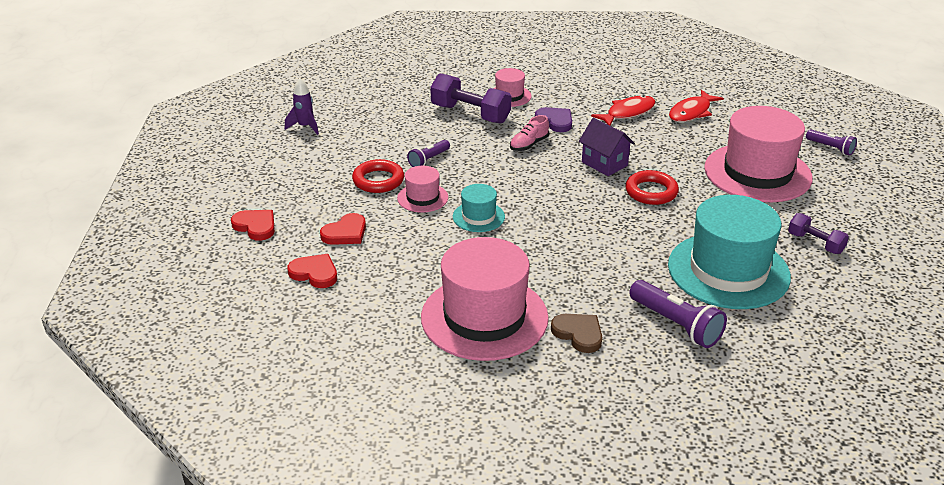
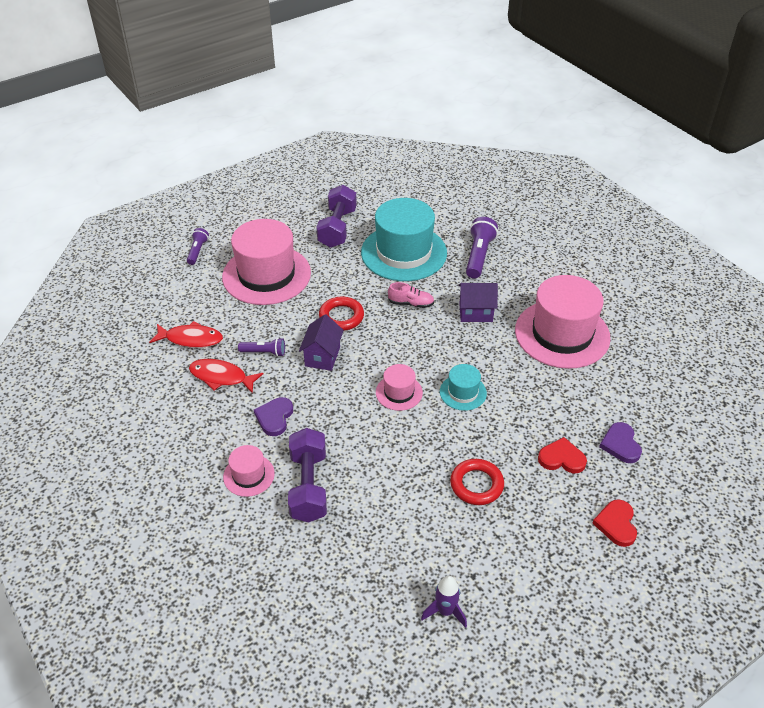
camera: 125 degrees left, 10 degrees up
red heart [287,254,337,288] -> purple heart [599,422,642,463]
pink hat [397,166,448,212] -> pink hat moved to [376,364,423,411]
purple flashlight [407,140,450,167] -> purple flashlight moved to [238,338,285,357]
pink shoe [510,115,549,151] -> pink shoe moved to [388,282,434,308]
brown heart [551,314,602,353] -> none
purple dumbbell [788,213,849,254] -> purple dumbbell [316,185,357,248], size x1.72
none -> purple house [459,283,498,322]

